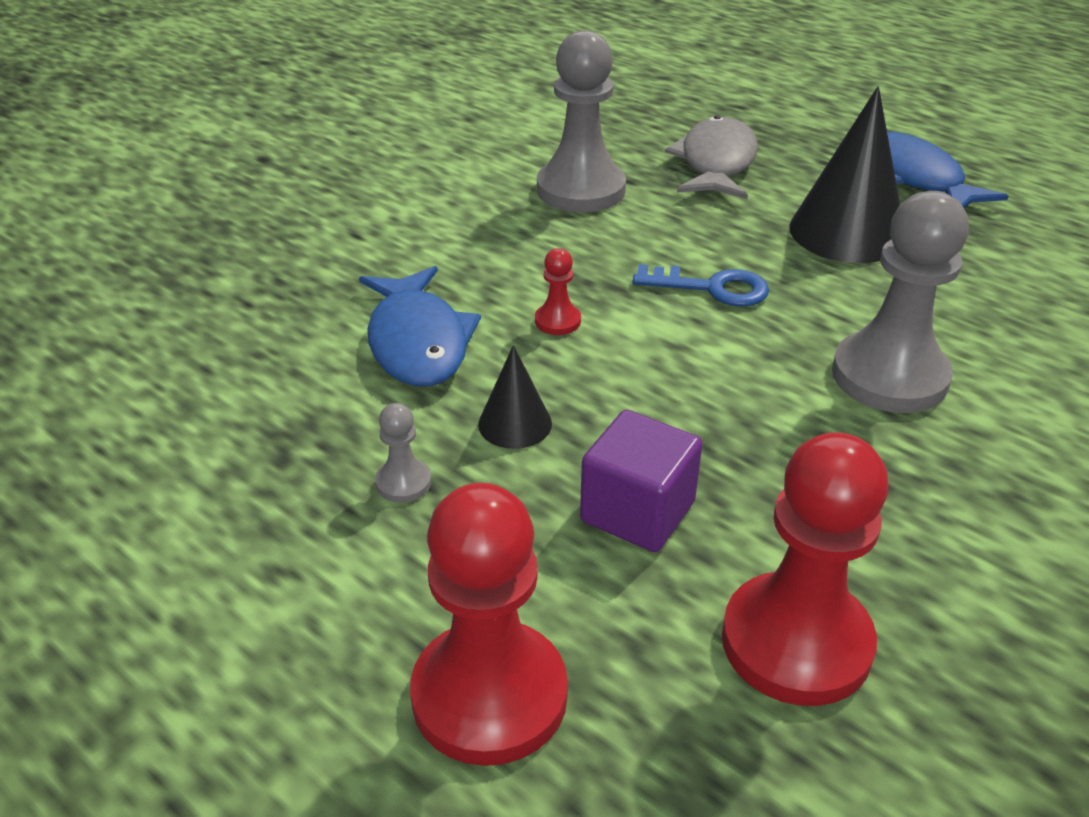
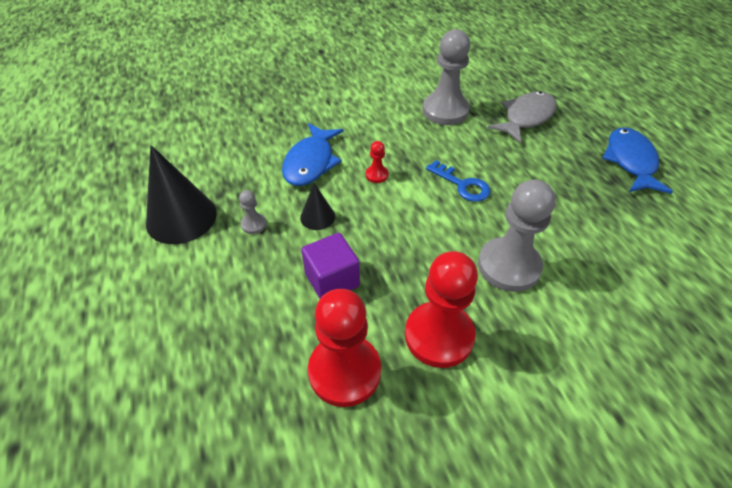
camera: 30 degrees right, 10 degrees up
red pawn [410,483,568,766] -> red pawn moved to [405,251,478,368]
black cone [789,86,900,263] -> black cone moved to [146,145,217,244]

